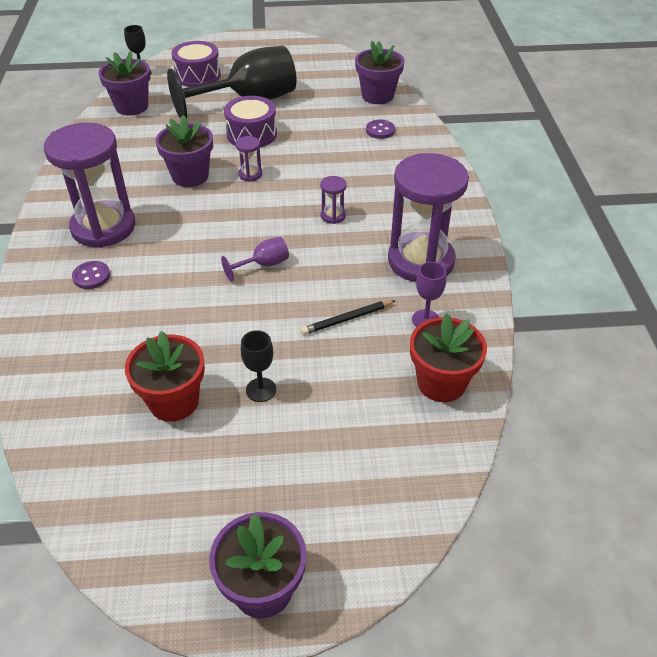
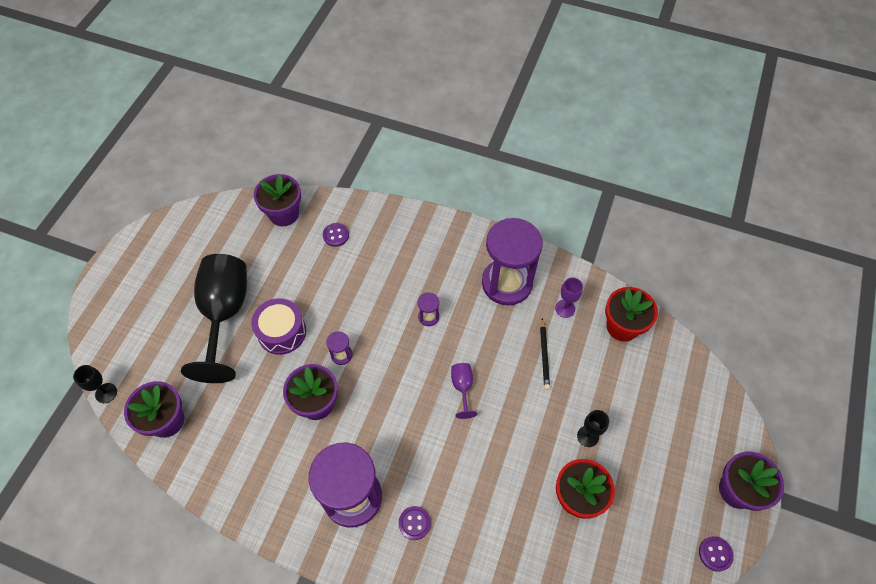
camera: 65 degrees left, 15 degrees up
purple drum [171,41,221,87] -> none
none -> purple button [699,536,734,572]

